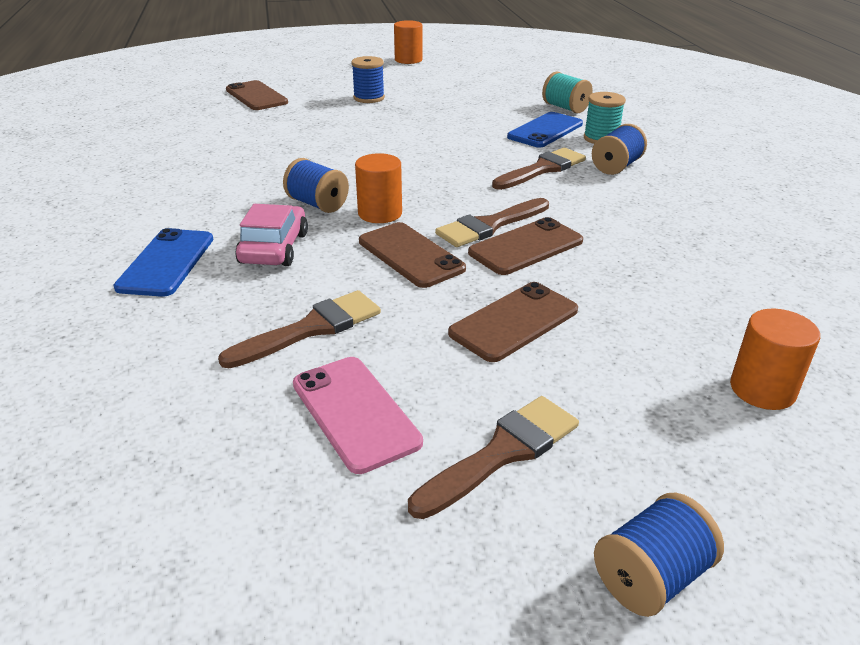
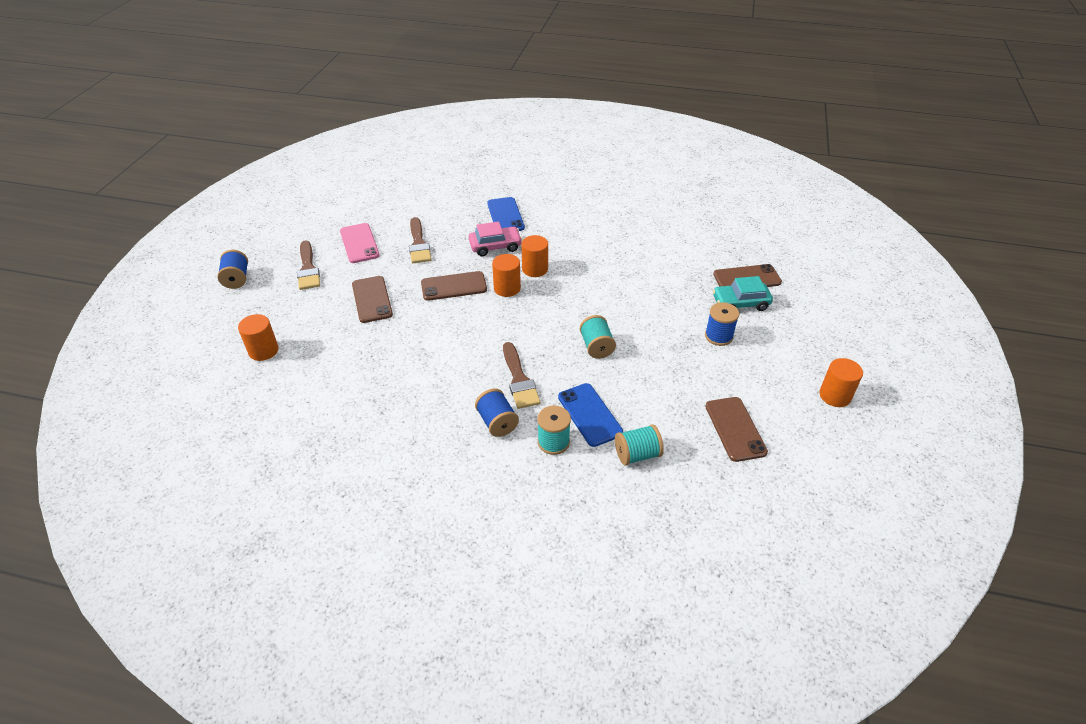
camera: 115 degrees right, 10 degrees up
blue phone [113,228,213,297] -> blue phone turned 45 degrees clockwise [487,197,525,231]
pink car [235,204,308,266] -> pink car turned 45 degrees counterclockwise [469,221,522,256]
blue spool [283,158,349,213] -> orange cylinder [521,235,548,277]
pink phone [293,357,423,474] -> pink phone turned 75 degrees clockwise [340,223,380,263]
brown brush [435,198,549,247] -> none
brown phone [468,217,583,275] -> brown phone moved to [705,397,768,462]
none -> turquoise spool [580,315,616,359]
none -> turquoise car [713,276,773,311]

